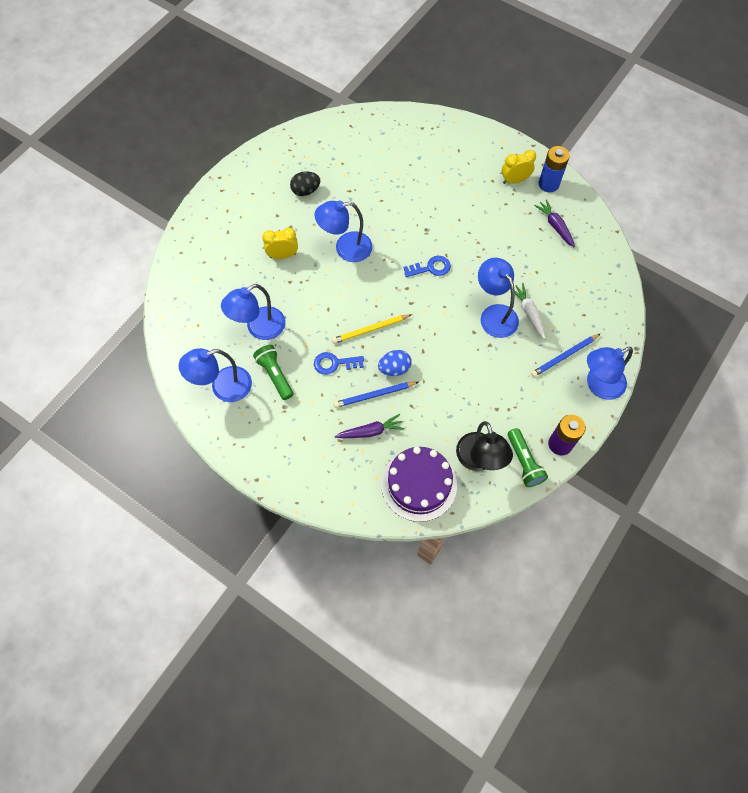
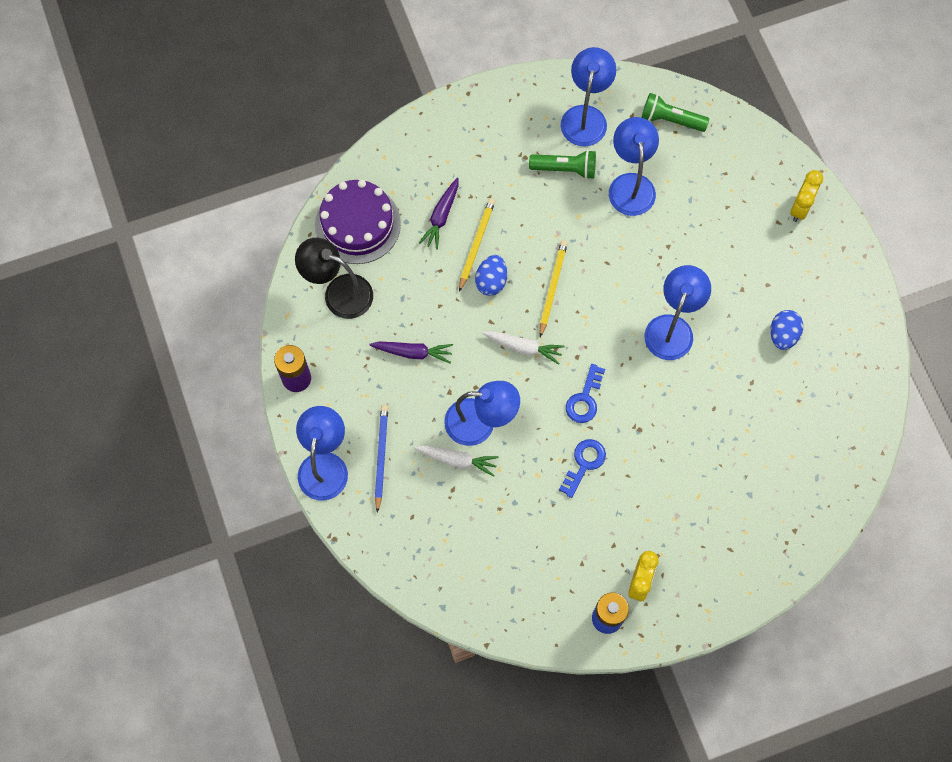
camera: 125 degrees right, 5 degrees up
yellow clock [262,228,298,259] -> yellow clock moved to [790,170,823,222]
black egg [290,171,320,196] -> blue egg [770,310,803,350]
blue key [314,352,364,375] -> blue key moved to [559,439,606,498]
blue pencil [334,382,418,408] -> yellow pencil [459,198,495,292]
green flashlight [508,428,548,487] -> green flashlight moved to [641,93,709,132]
purple carrot [534,199,575,248] -> purple carrot moved to [369,342,453,364]
none -> white carrot [482,331,564,365]

